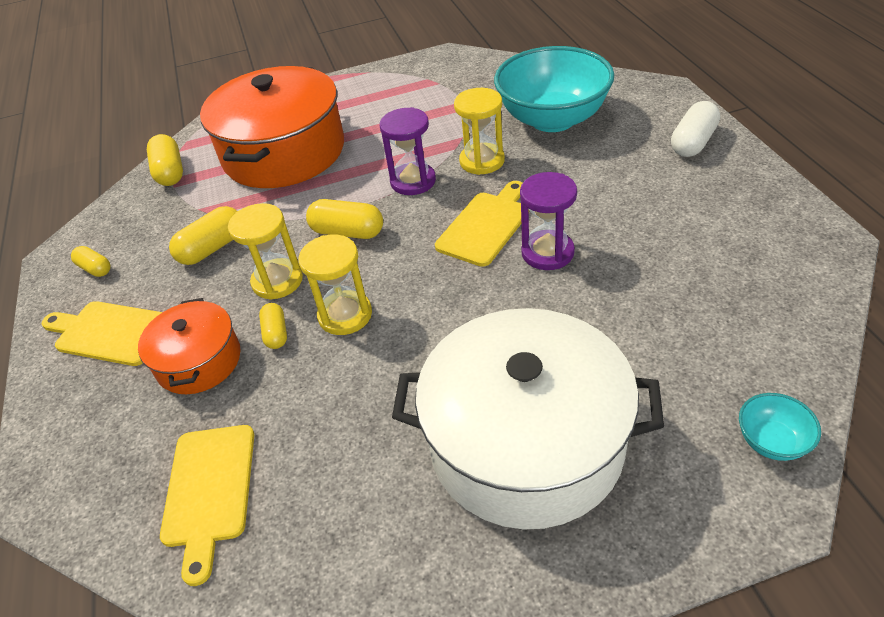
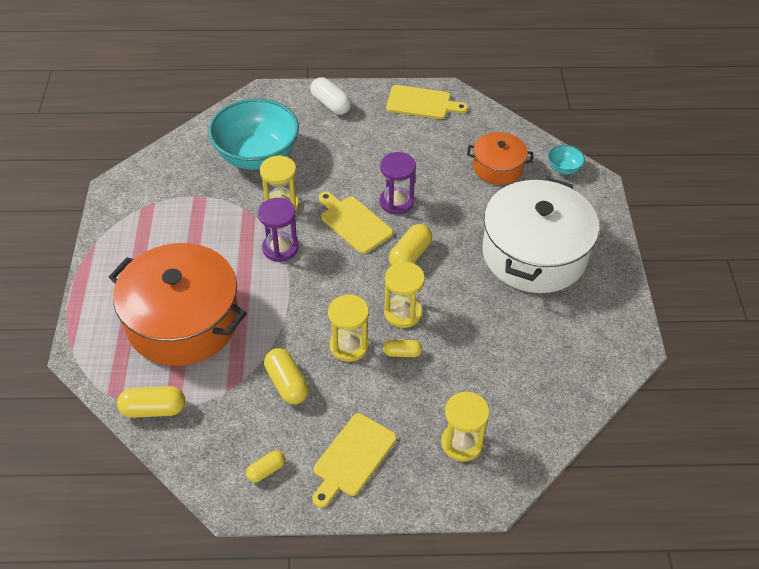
camera: 80 degrees left, 5 degrees up
orange pot [138,298,240,394] -> orange pot moved to [467,132,533,185]
yellow cutting board [160,425,254,586] -> yellow cutting board moved to [386,85,468,119]
yellow capsule [306,199,383,239] -> yellow capsule moved to [389,224,432,266]
none -> yellow hourglass [441,391,489,462]

